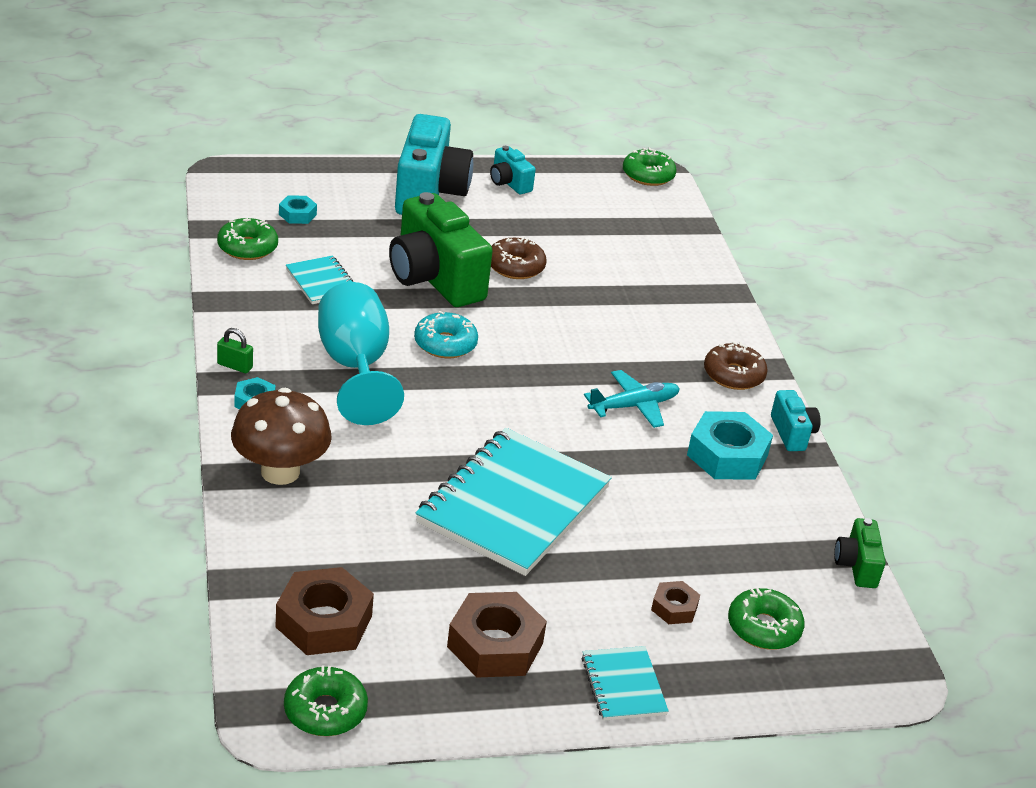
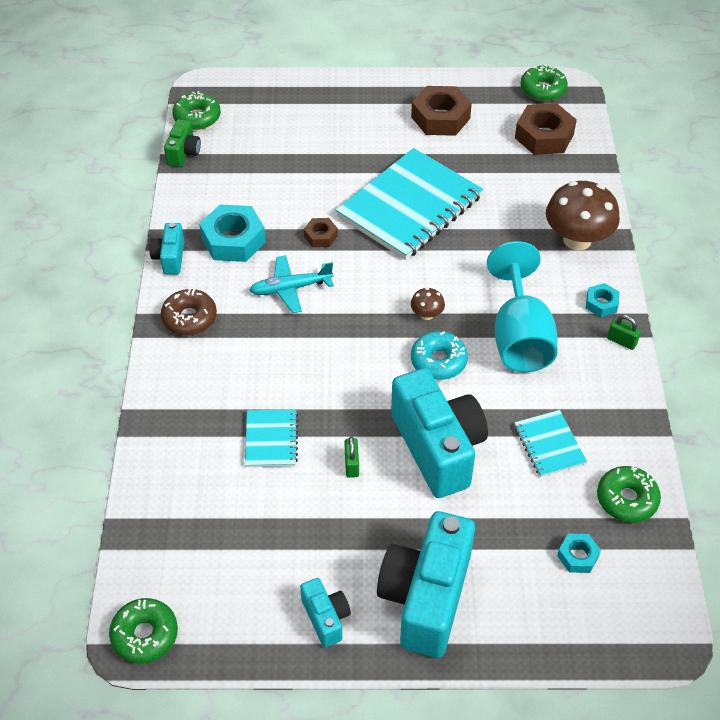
camera: 165 degrees left, 15 degrees up
green camera [389,192,493,307] -> turquoise camera [391,368,488,498]
brown donut [491,237,547,279] -> green padlock [345,436,359,478]
turquoise notebook [581,646,669,721] -> turquoise notebook moved to [245,409,298,467]
brown nut [651,581,700,624] -> brown nut moved to [304,218,338,247]
green donut [728,588,805,650] -> green donut moved to [172,91,221,130]
none -> brown mushroom [411,288,445,320]

